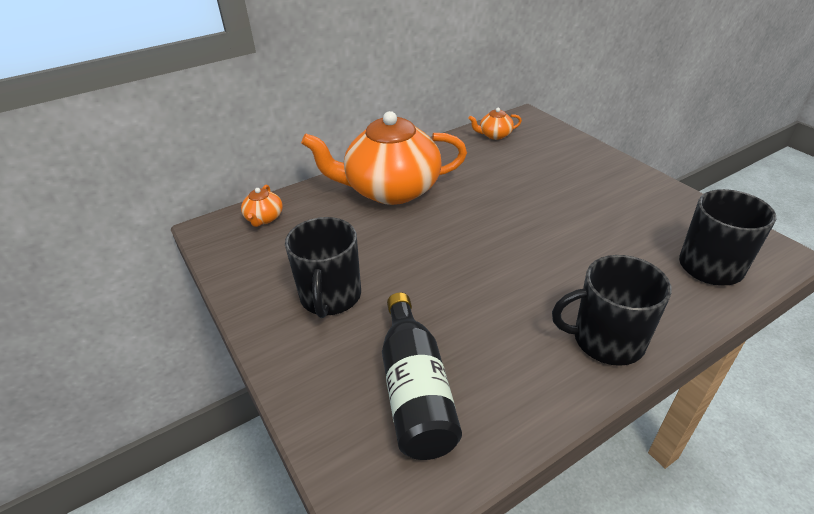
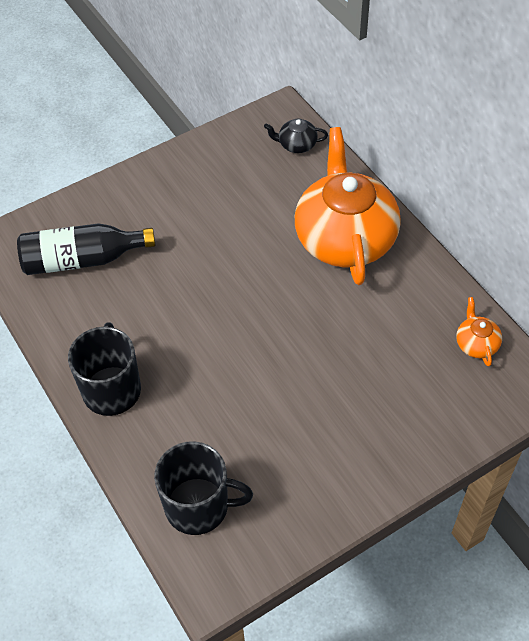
camera: 90 degrees right, 15 degrees up
orange teapot [241,185,283,227] -> black teapot [264,118,328,153]
black mug [285,217,361,318] -> none

